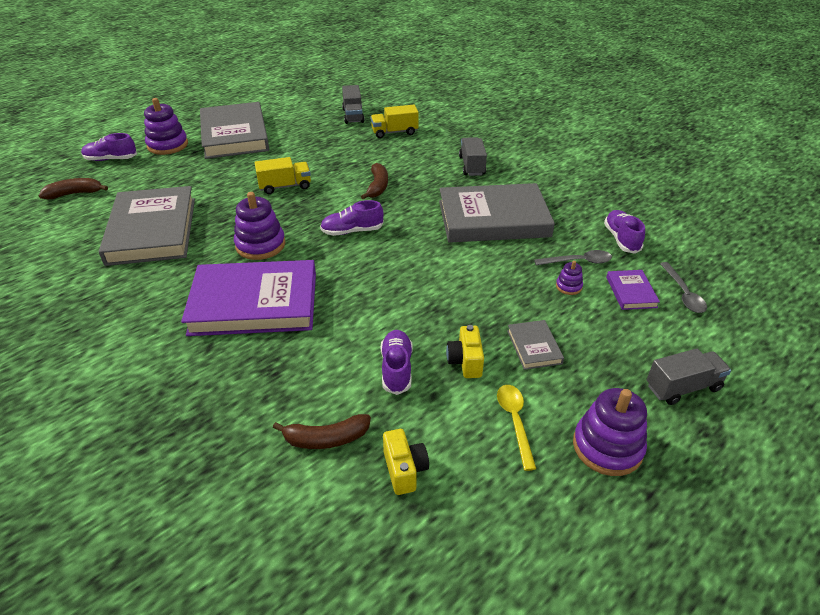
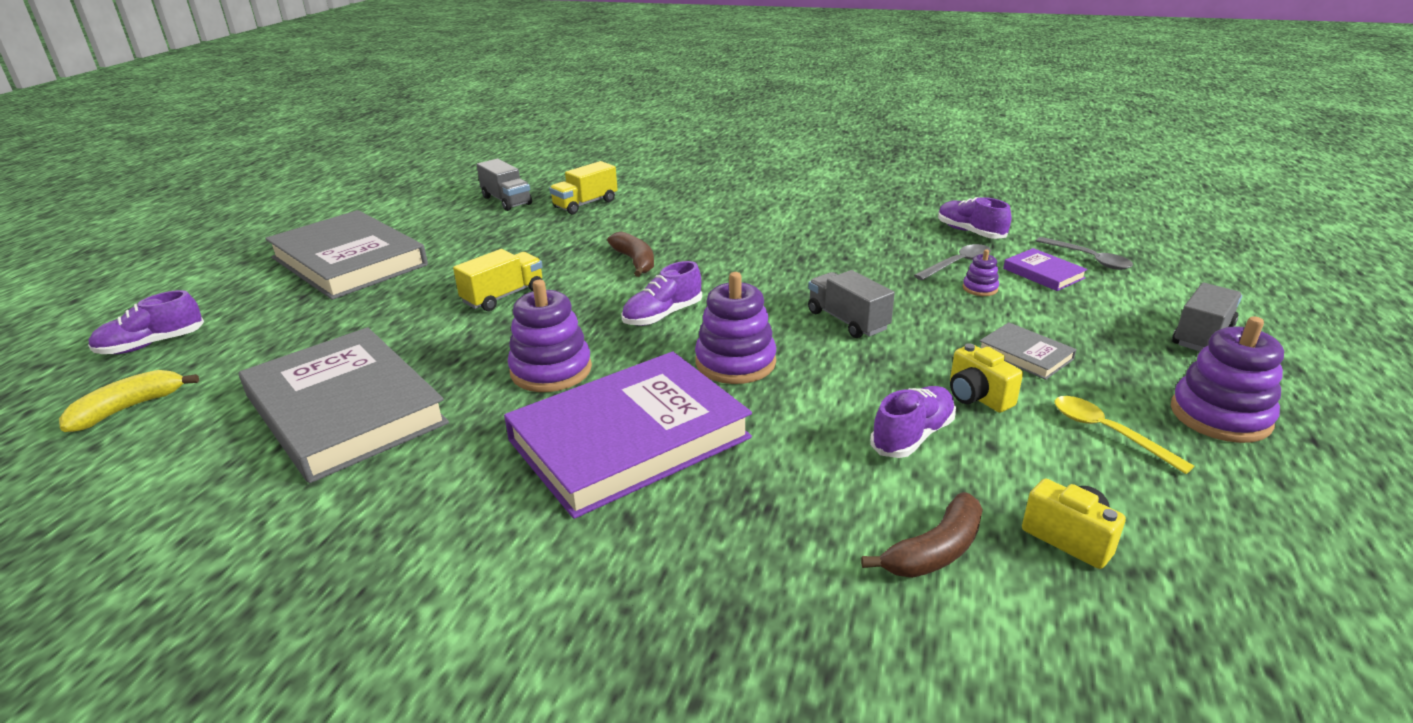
camera: 30 degrees left, 10 degrees down
brown banana [39,178,108,199] -> yellow banana [59,370,199,432]
purple stacking toy [144,98,188,155] -> purple stacking toy moved to [695,272,776,384]
purple shoe [381,330,412,395] -> purple shoe turned 75 degrees clockwise [870,386,956,458]
grey book [439,183,555,243] -> none
grey truck [459,137,487,176] -> grey truck moved to [808,270,895,338]

